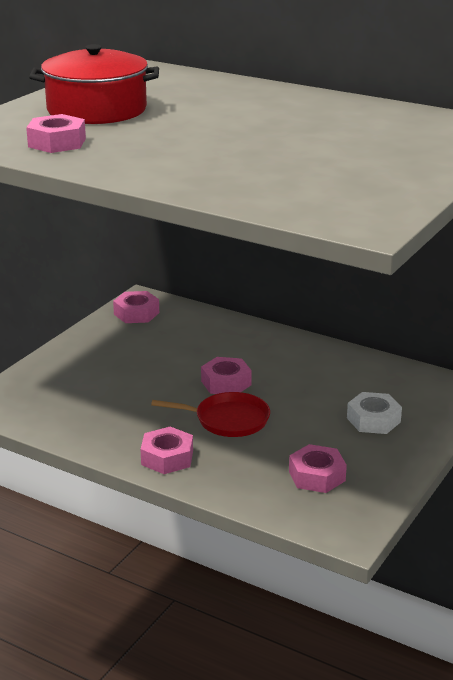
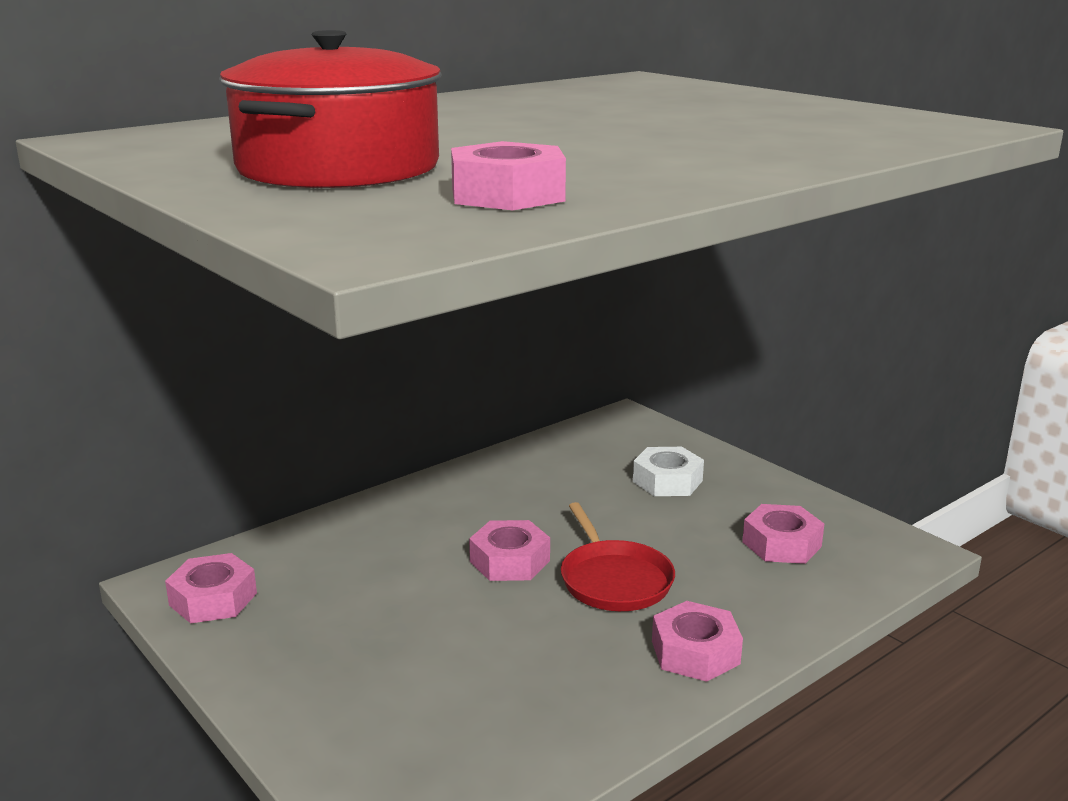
camera: 70 degrees left, 5 degrees down
red pan [151,392,270,437] -> red pan turned 135 degrees clockwise [561,502,675,611]

